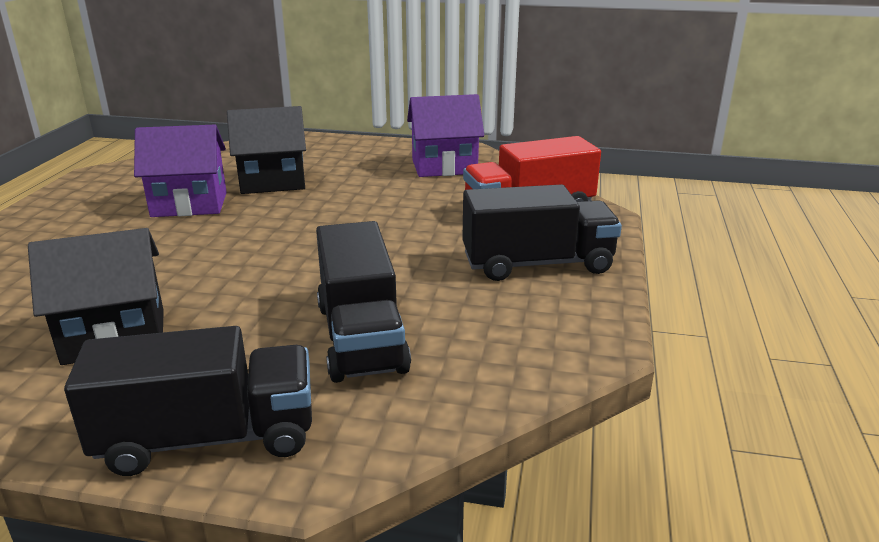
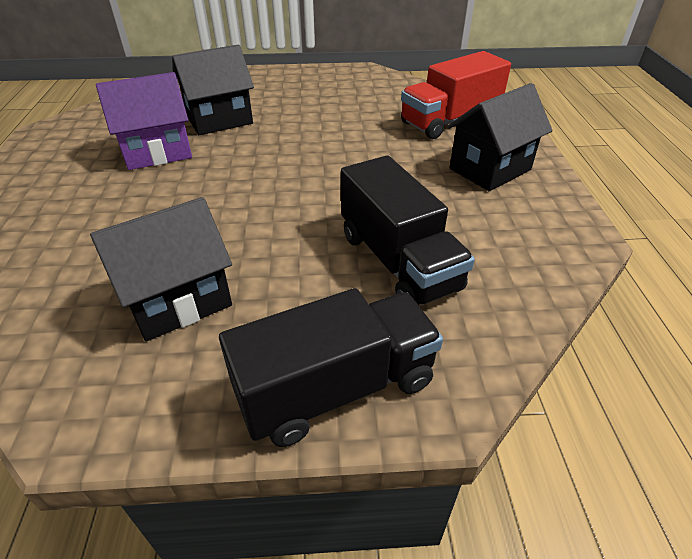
camera: 15 degrees left, 15 degrees up
purple house [407,94,484,177] -> none
black truck [462,184,622,281] -> black house [447,83,553,191]

